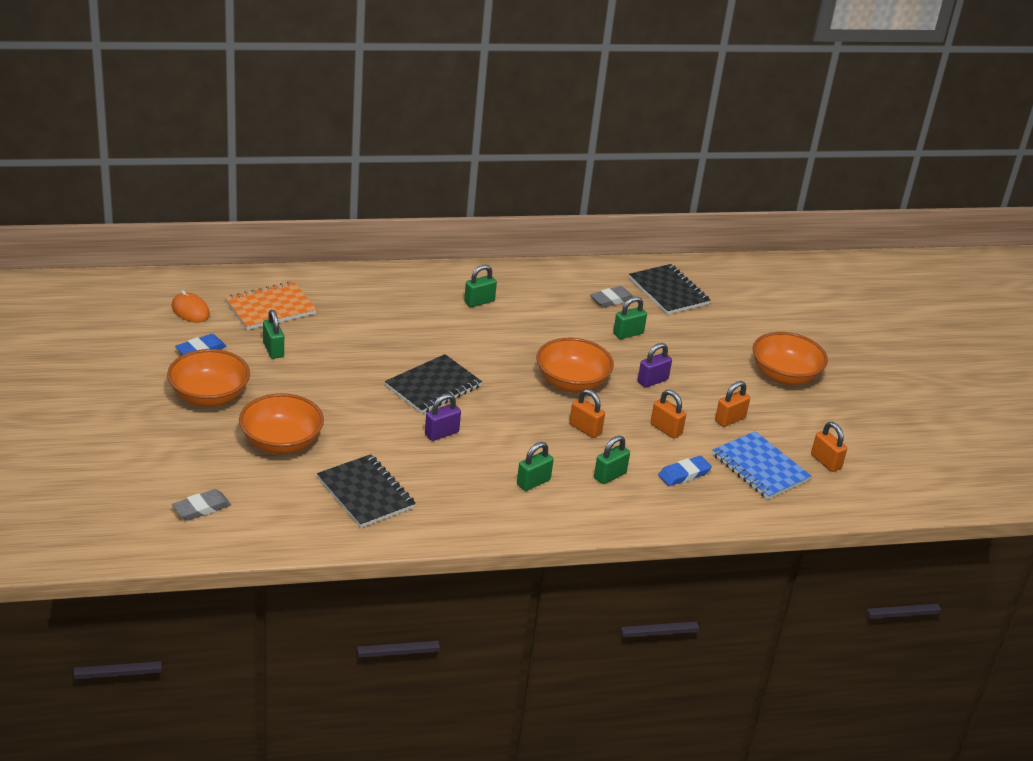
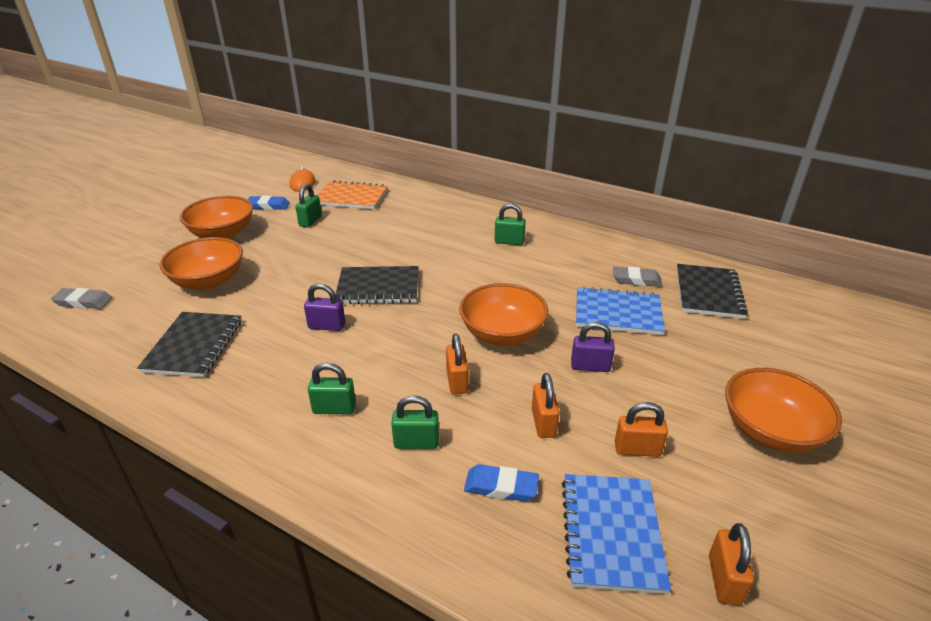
camera: 45 degrees right, 0 degrees up
green padlock [613,297,647,339] -> blue notebook [576,286,665,335]

